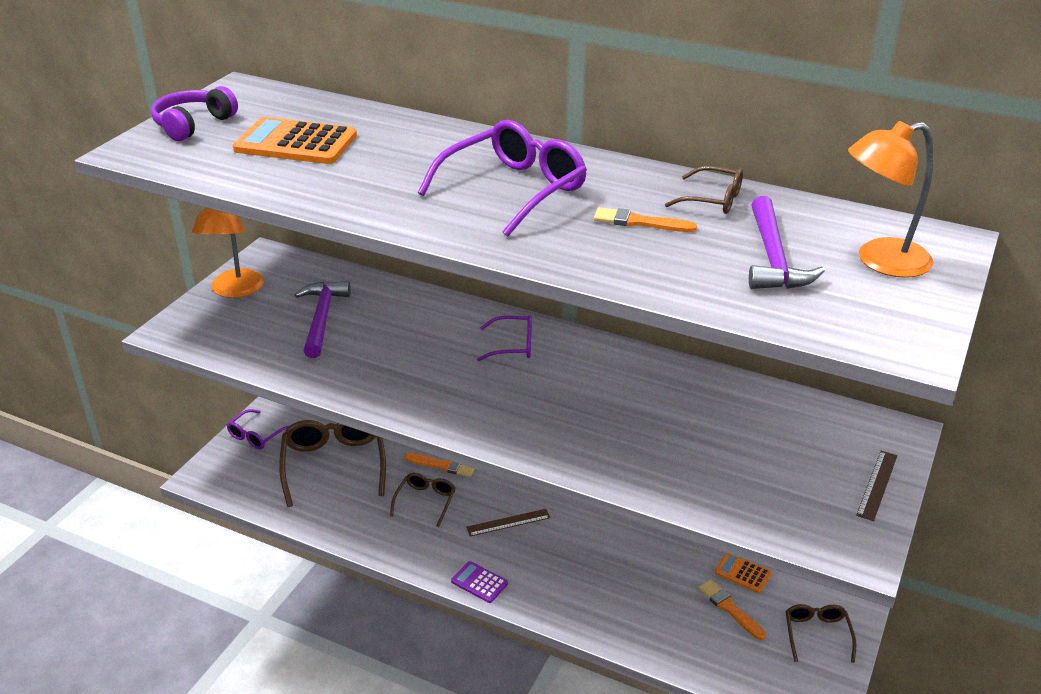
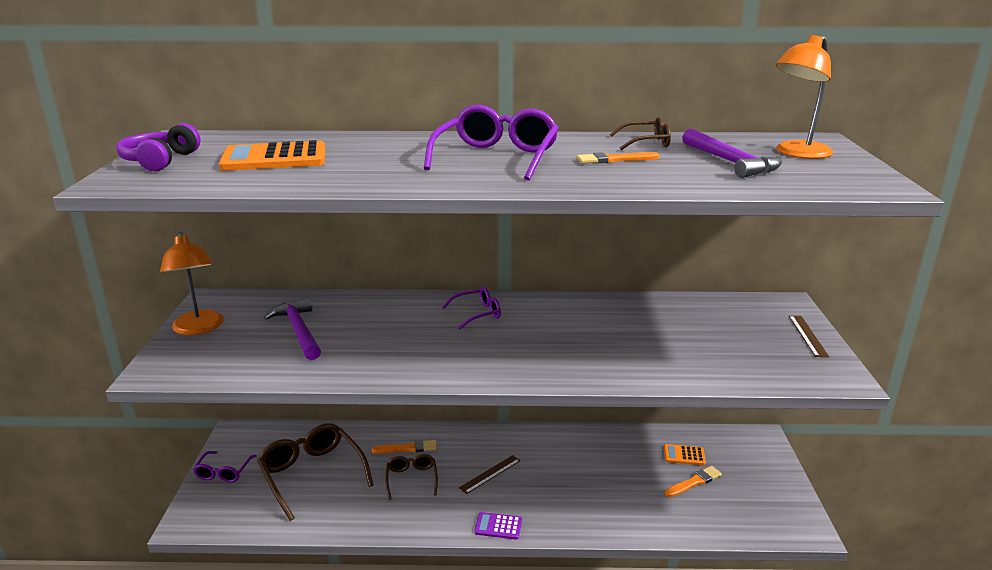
camera: 25 degrees left, 10 degrees down
orange brush [698,580,766,640] -> orange brush turned 120 degrees clockwise [665,466,722,497]
brown glasses [786,604,856,663] -> none

